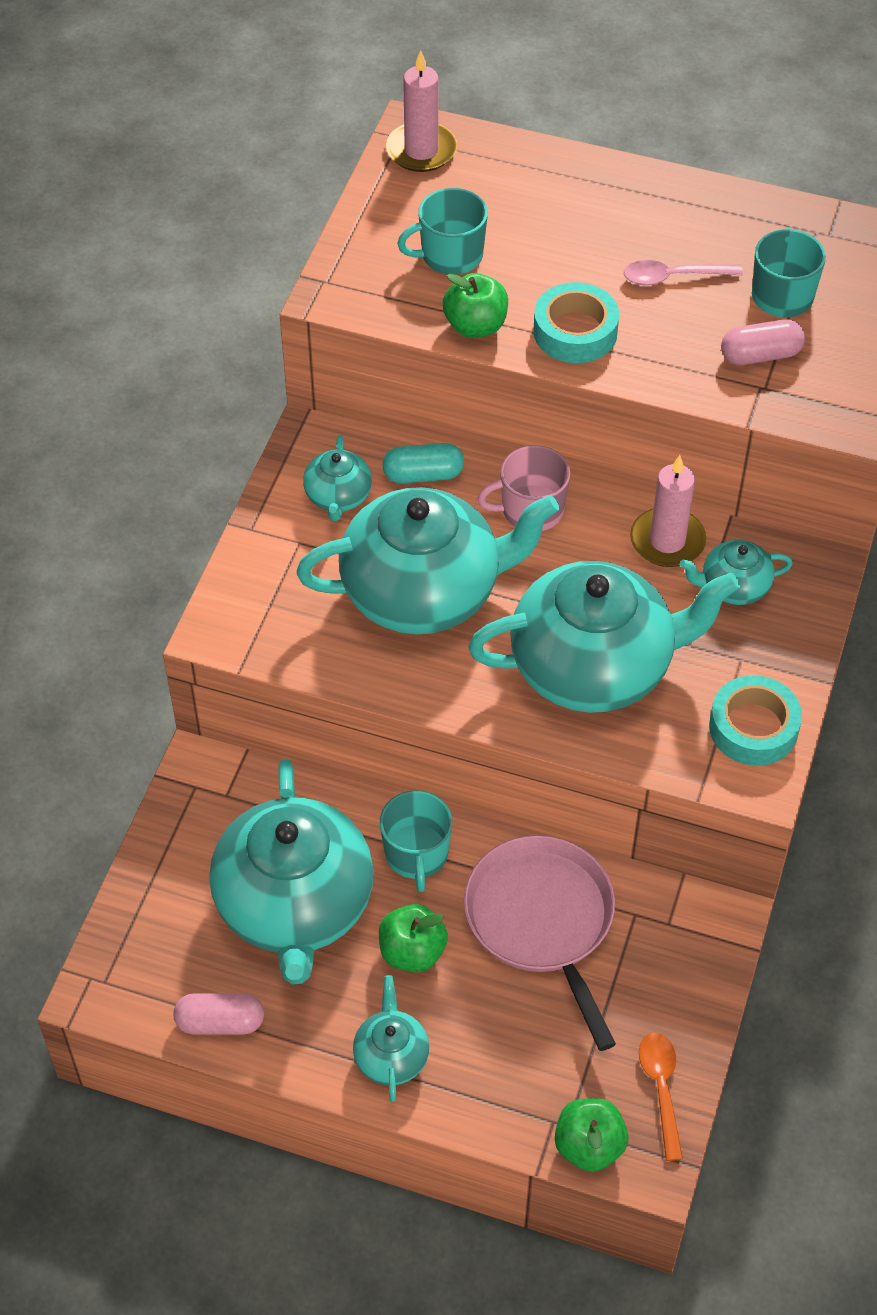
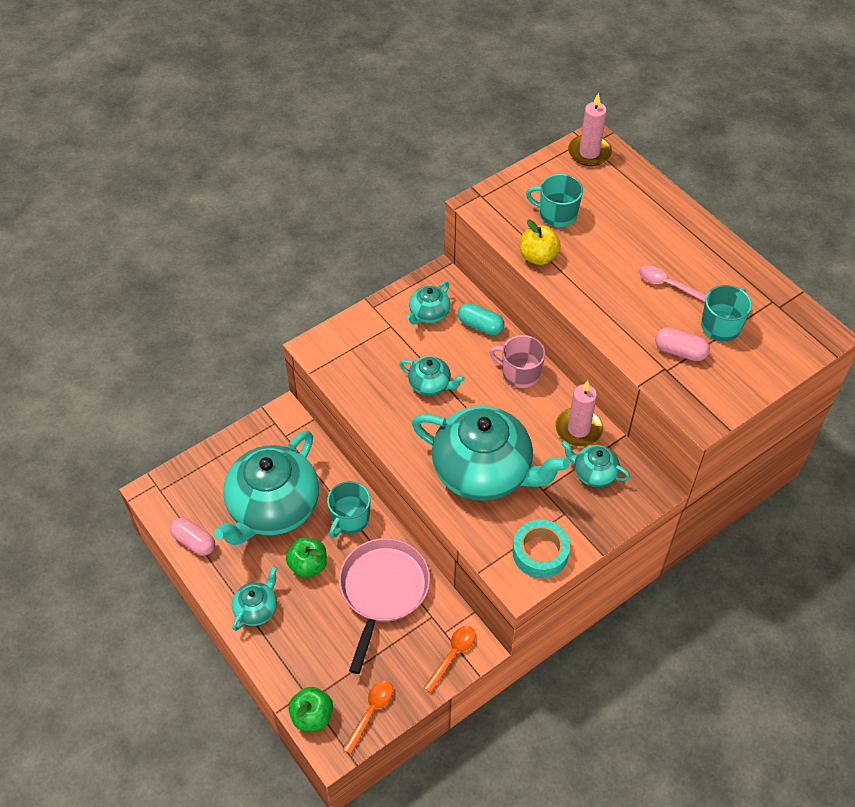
camera: 35 degrees right, 0 degrees up
turquoise teapot [296,487,559,634] -> turquoise teapot [399,356,465,396], size x0.45
green apple [443,273,508,338] -> yellow apple [520,220,561,265]
turquoise tape [533,282,619,363] -> none
none -> orange spoon [423,626,476,693]

